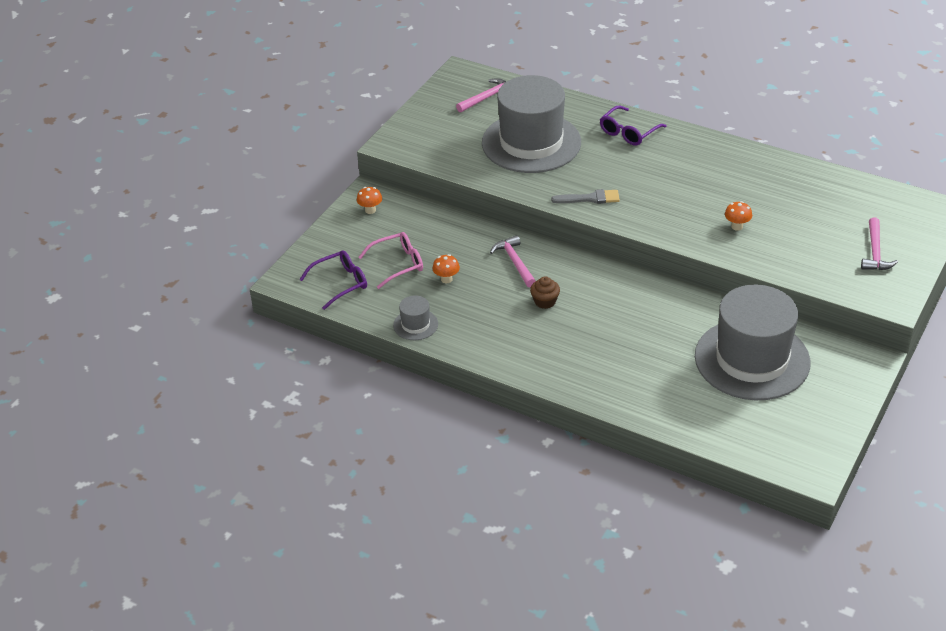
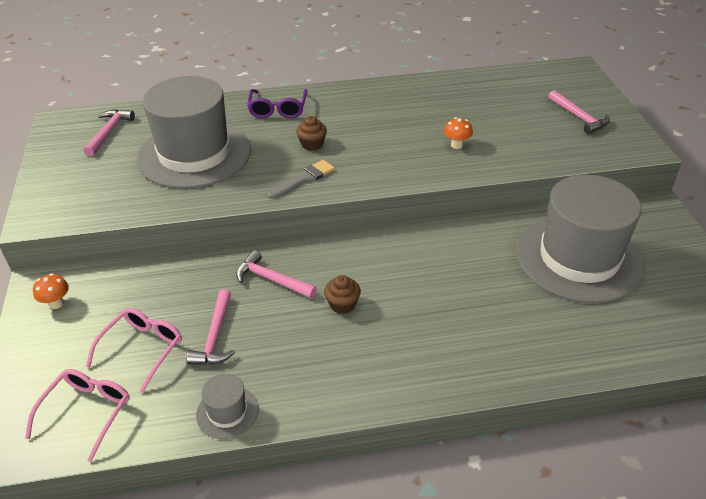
camera: 40 degrees left, 0 degrees up
purple glasses [299,250,367,310] -> pink glasses [25,369,130,462]
orange mushroom [432,254,460,283] -> pink hammer [186,289,235,364]
none -> brown cupcake [296,116,327,151]

